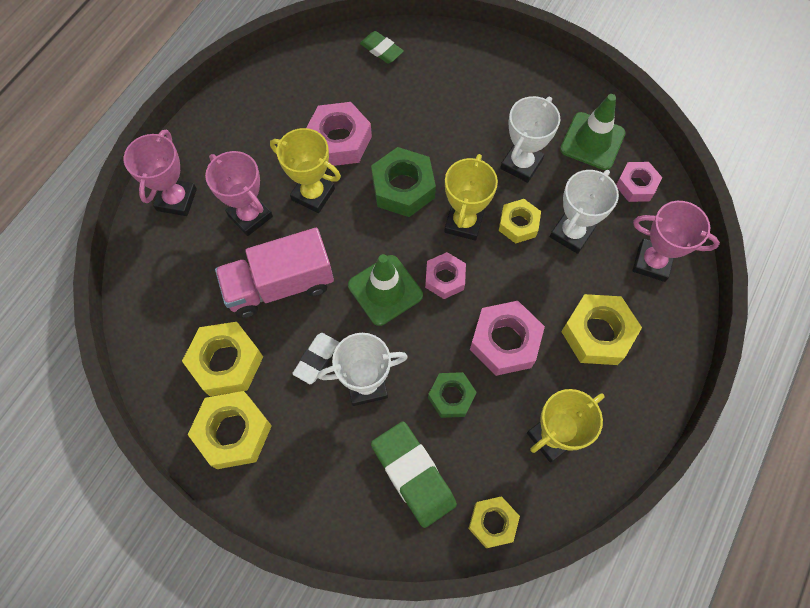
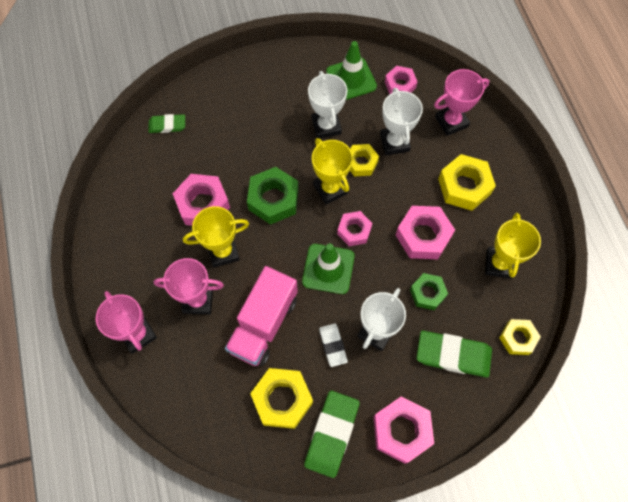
camera: 45 degrees left, 0 degrees up
yellow nut [188,391,272,469] -> green eraser [304,391,360,478]
none -> pink nut [374,396,434,464]

